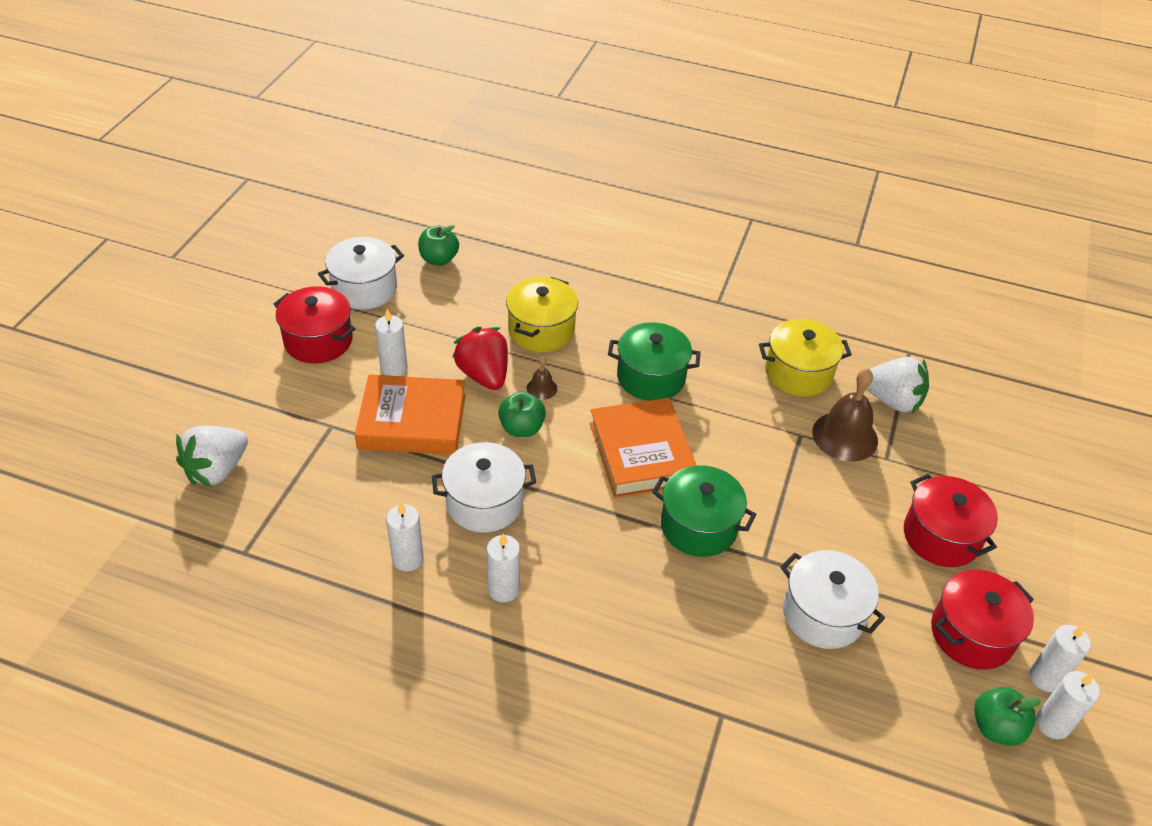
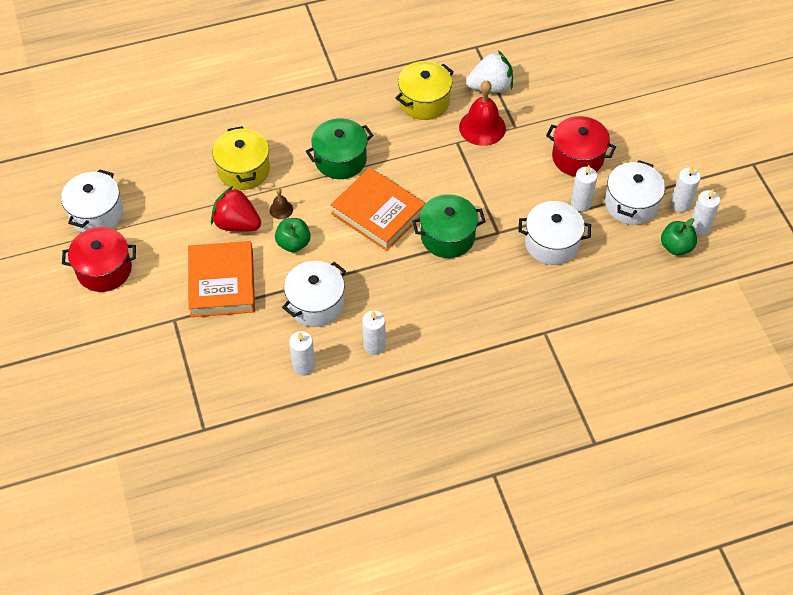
camera: 35 degrees left, 10 degrees up
white strawberry [176,426,248,487] -> none
orange book [355,375,466,455] -> orange book turned 60 degrees counterclockwise [188,241,255,317]
white candle [375,309,408,376] -> white candle moved to [571,165,597,211]
green apple [418,225,459,265] -> none
brown bell [812,368,878,462] -> red bell [459,80,506,146]
red pot [931,570,1034,670] -> white pot [605,160,665,225]

